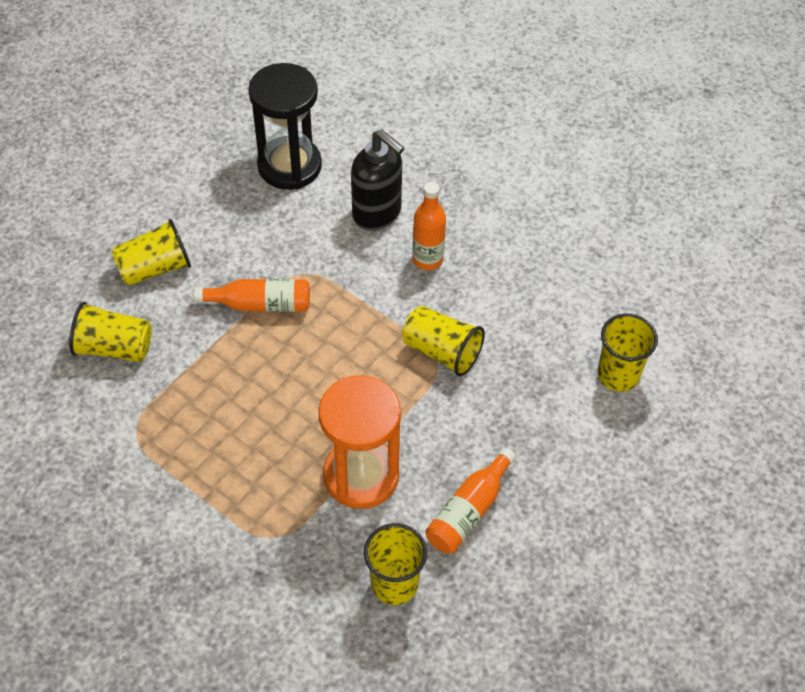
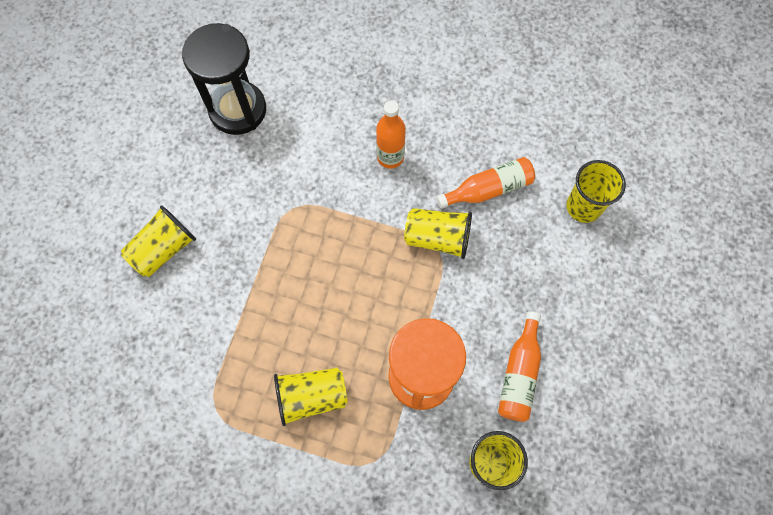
camera: 20 degrees left, 15 degrees up
yellow cup [69,302,152,362] -> yellow cup moved to [274,368,348,426]
orange bottle [194,279,310,312] -> orange bottle moved to [436,157,535,209]
black soap dispenser [351,129,404,231] -> none

